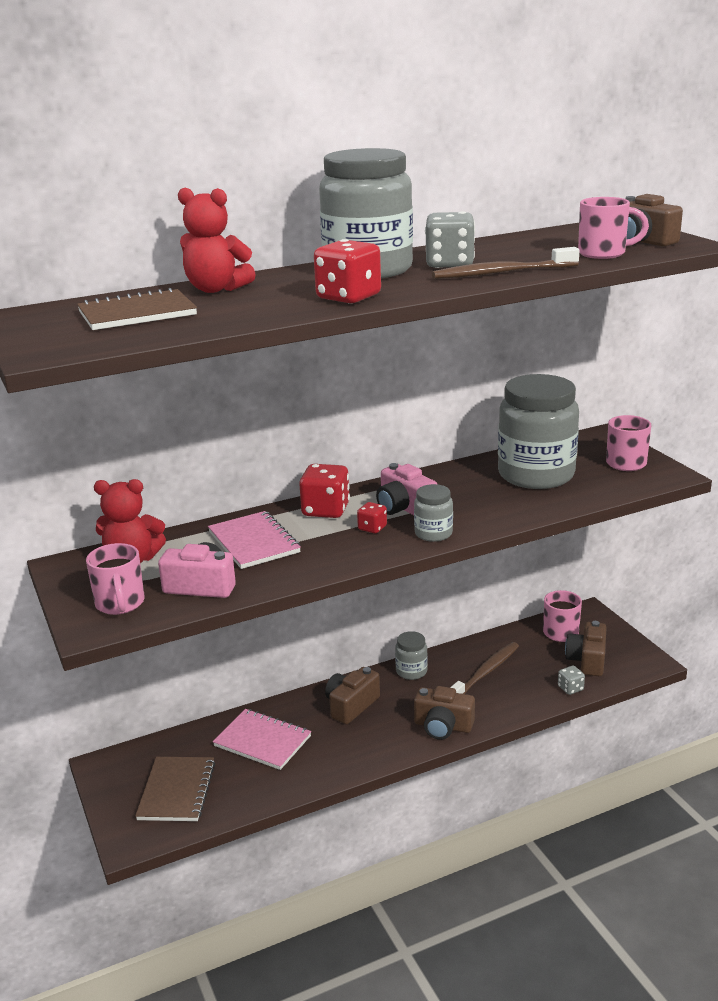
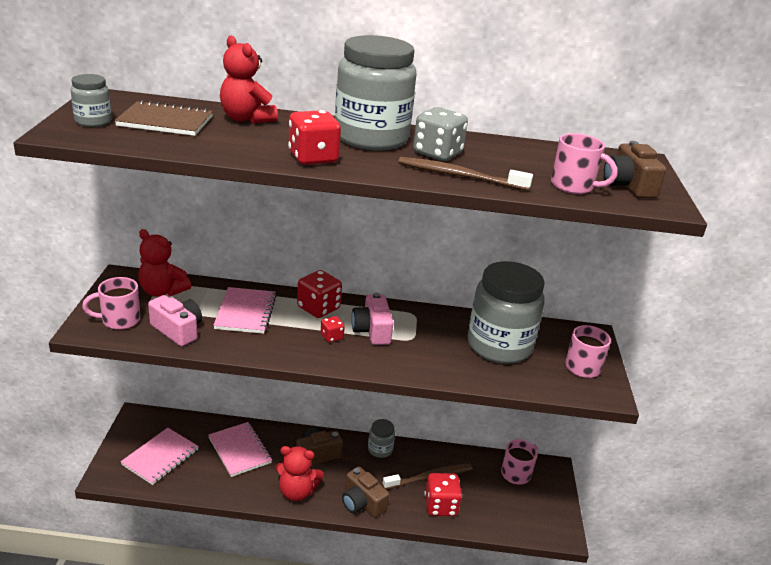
camera: 25 degrees right, 5 degrees up
pink mug [86,543,145,615] -> pink mug turned 60 degrees clockwise [82,277,140,330]
brown notebook [135,757,215,821] -> pink notebook [121,428,199,485]
grey jar [414,484,453,542] -> grey jar moved to [71,74,112,127]
grey dice [558,666,585,695] -> none
brown camera [565,621,607,676] -> none
none -> red teddy bear [275,446,324,501]
none -> red dice [424,473,462,516]

